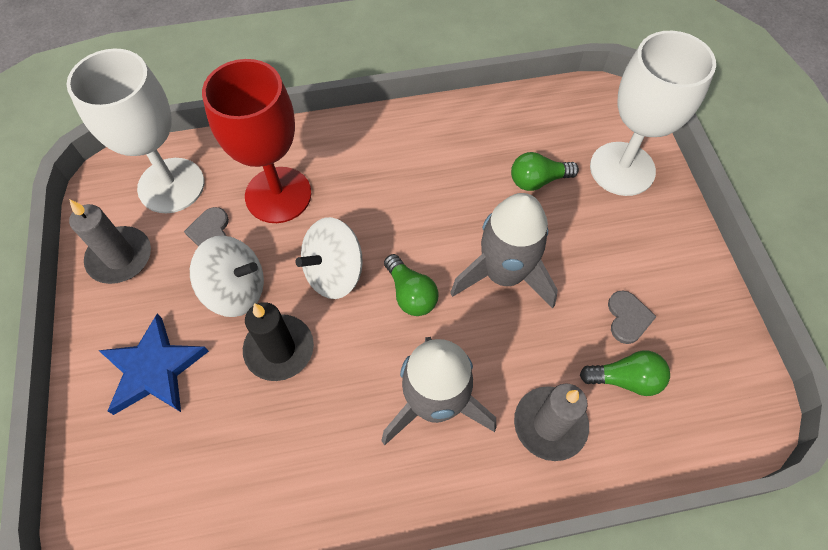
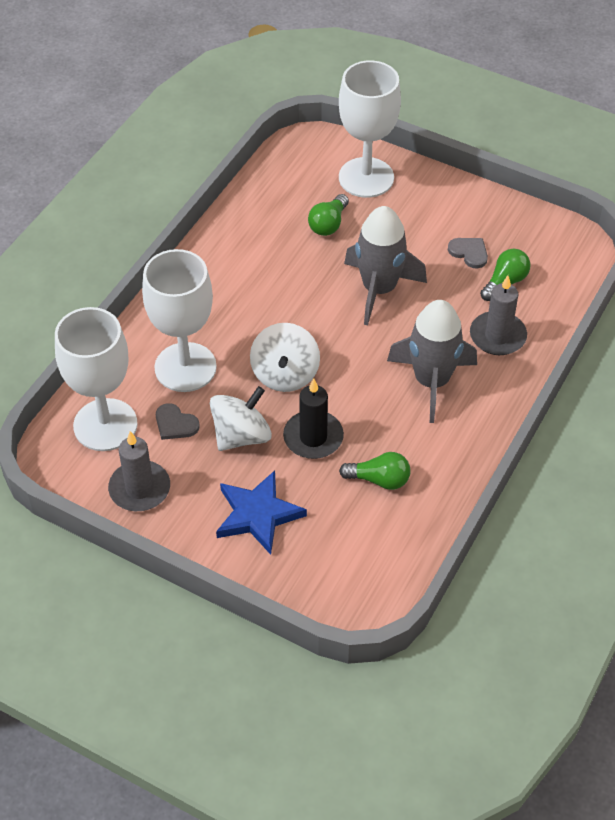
camera: 50 degrees left, 10 degrees down
red goblet [202,59,311,223] -> white goblet [142,249,217,392]
green light bulb [384,254,439,316] -> green light bulb moved to [339,452,410,490]

